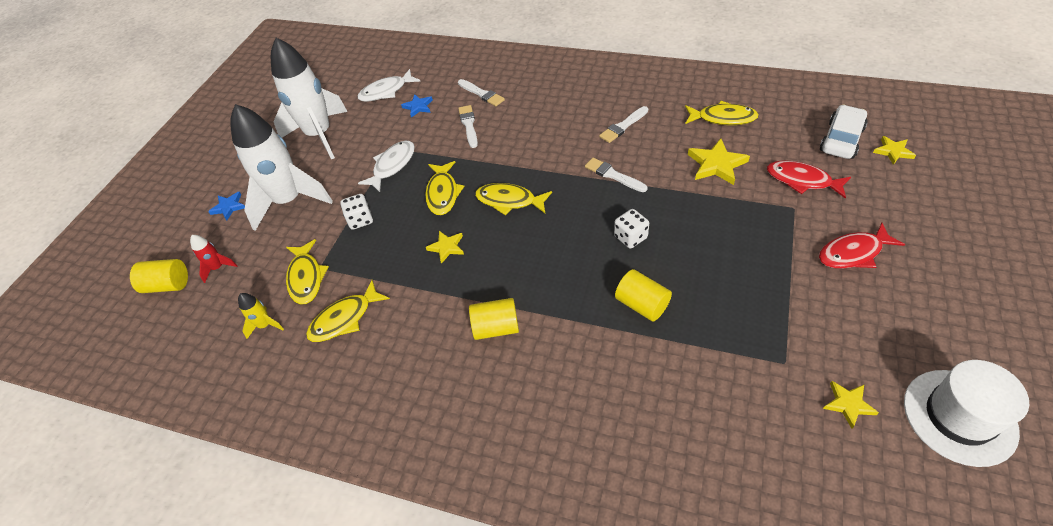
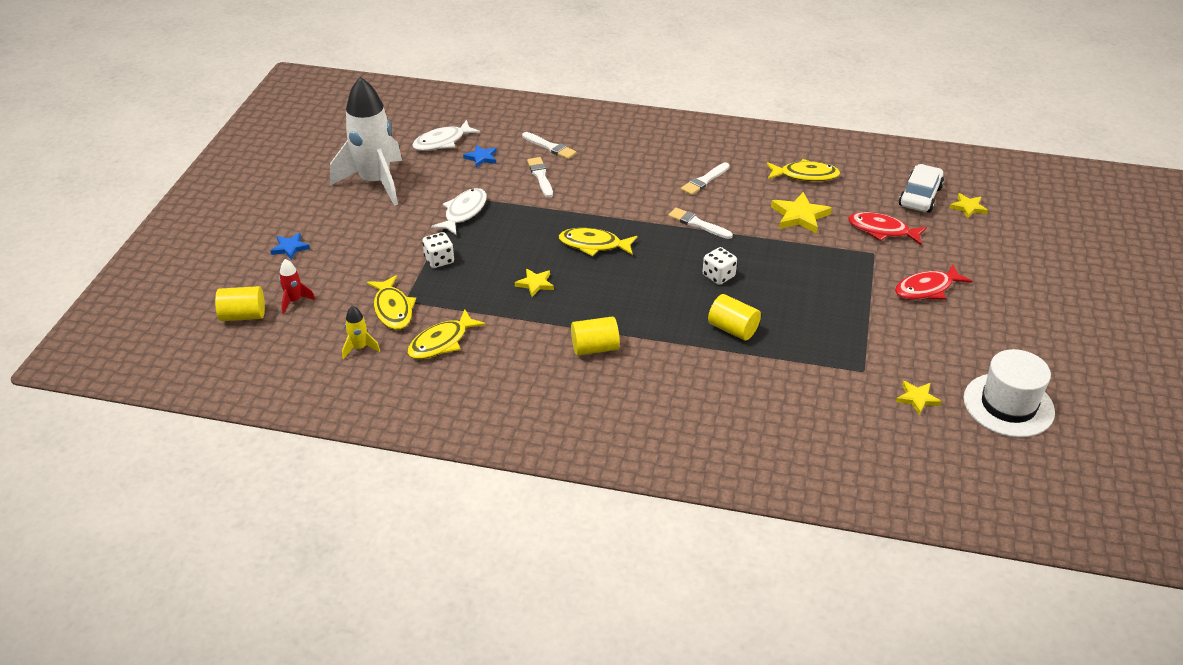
camera: 10 degrees left, 10 degrees down
white rocket [230,104,333,231] -> none
yellow fish [425,161,465,215] -> none

